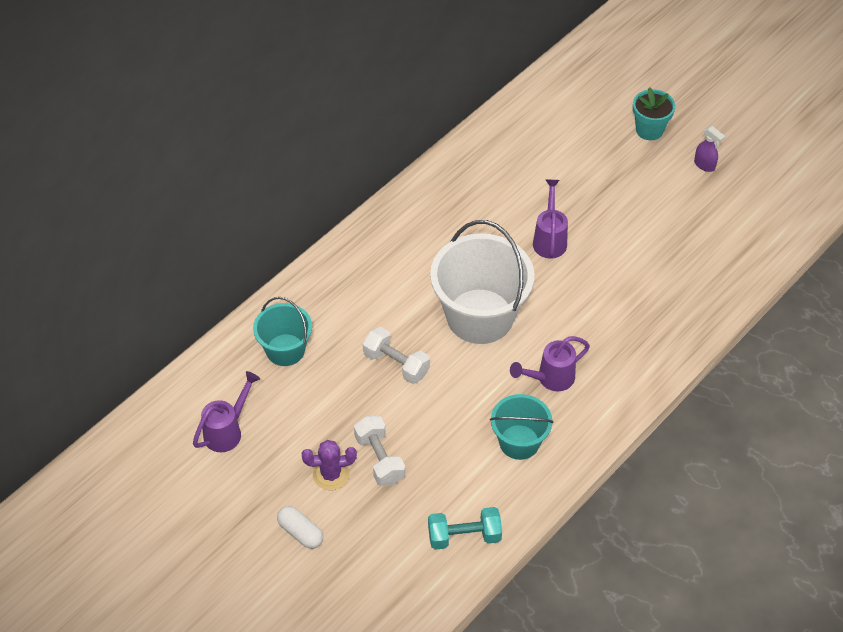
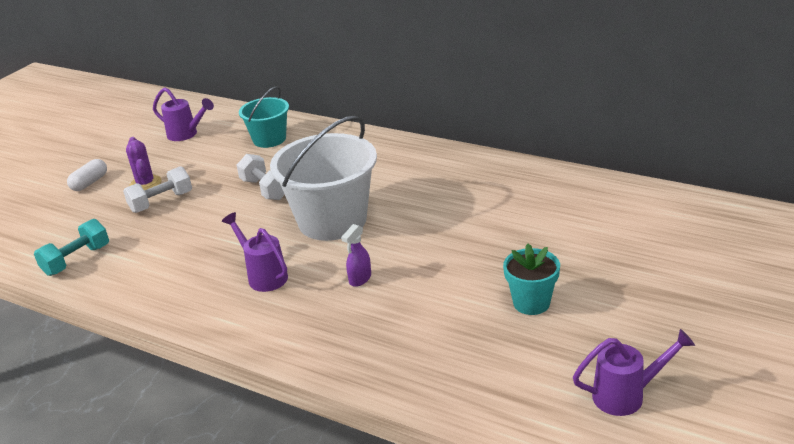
camera: 80 degrees right, 20 degrees down
white dumbbell [363,327,430,384] -> white dumbbell turned 60 degrees counterclockwise [237,154,285,200]
turquoise dumbbell [428,507,502,550] -> turquoise dumbbell turned 60 degrees clockwise [34,219,109,276]
turquoise bucket [490,394,553,460] -> none
purple watering can [533,180,568,259] -> purple watering can moved to [573,329,695,416]
turquoise flower pot [633,87,675,140] -> turquoise flower pot moved to [503,244,560,315]
purple spray bottle [694,126,725,172] -> purple spray bottle moved to [341,224,371,287]

